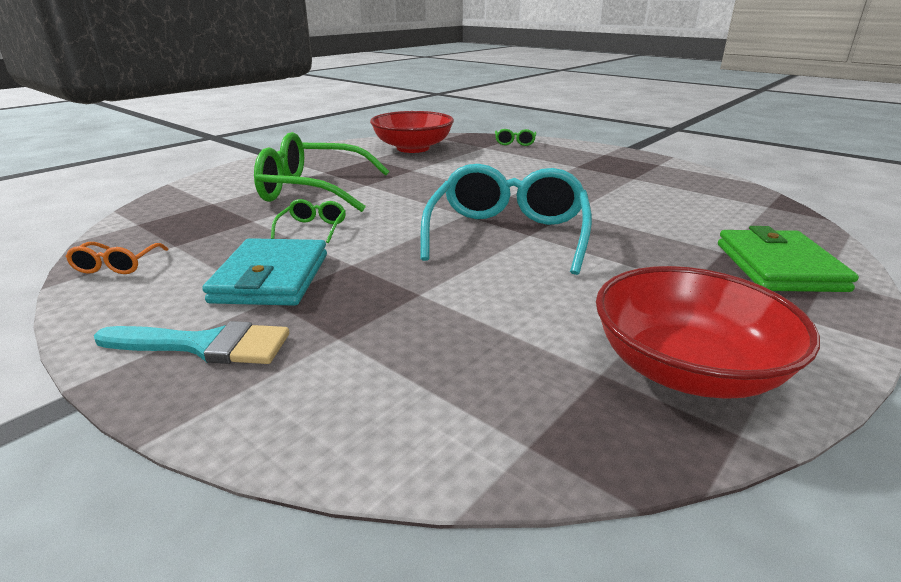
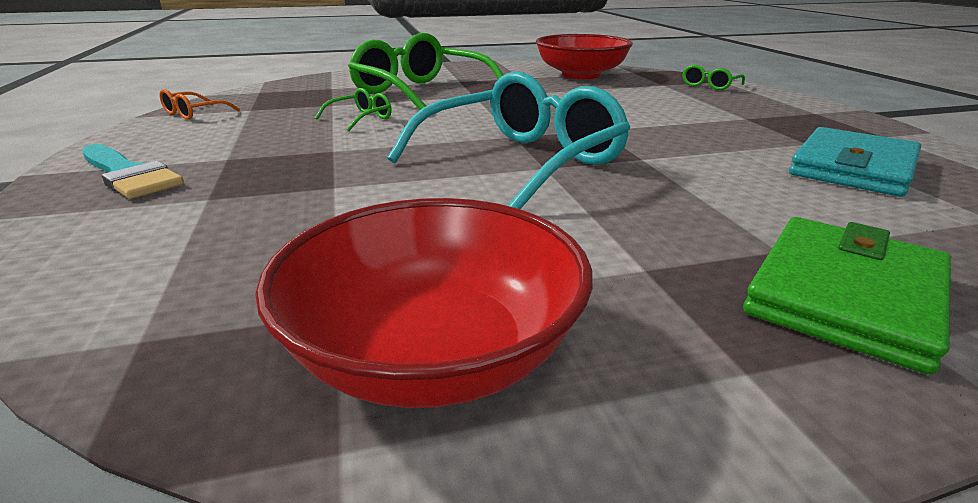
camera: 35 degrees right, 0 degrees up
turquoise wallet [202,238,327,306] -> turquoise wallet moved to [789,127,921,197]

